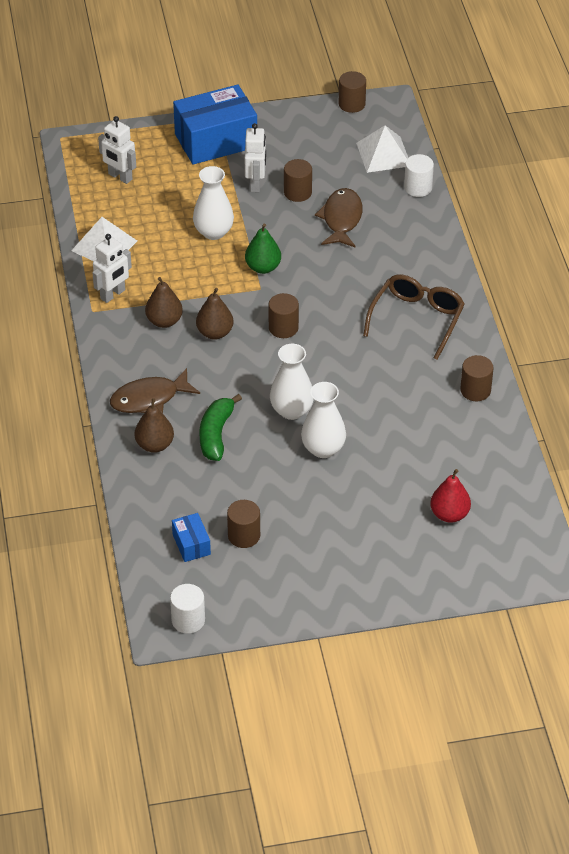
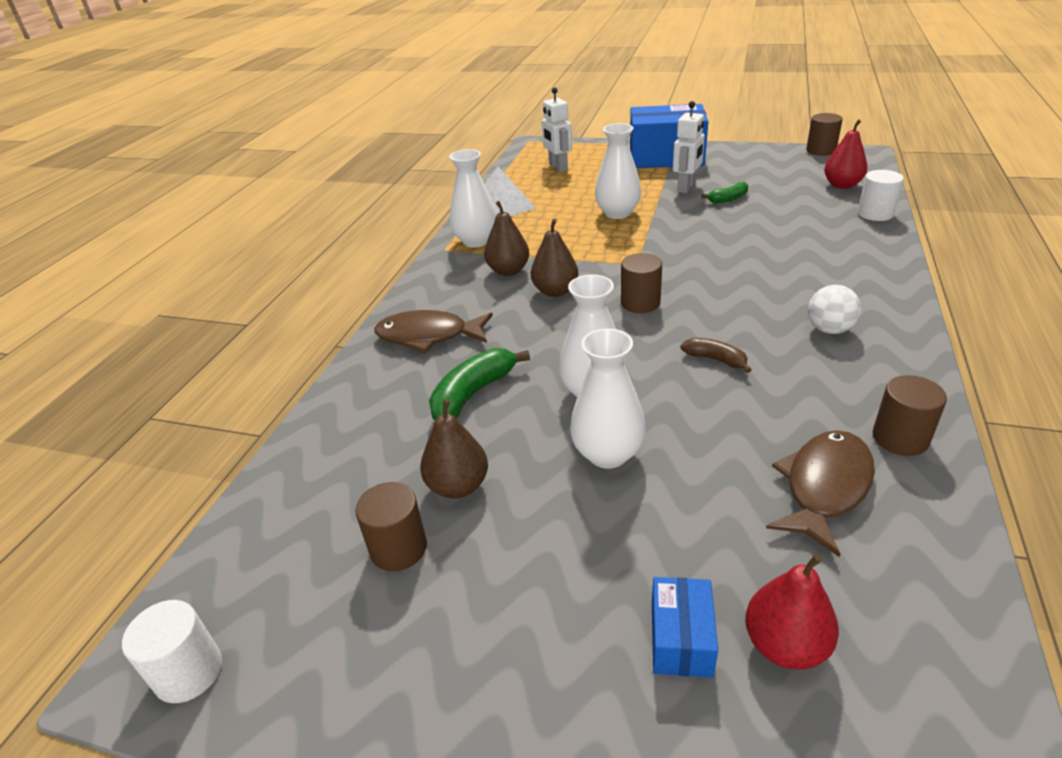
camera: 30 degrees right, 10 degrees down
white robot [92,234,132,303] -> white vase [449,149,497,248]
brown pear [135,398,174,453] -> brown pear moved to [420,399,488,499]
blue box [172,513,211,562] -> blue box moved to [652,577,718,678]
green pear [245,224,281,274] -> none
brown cylinder [284,159,312,202] -> green banana [701,182,748,203]
brown fish [315,188,362,248] -> brown fish moved to [766,430,875,557]
white pyramid [356,125,408,173] -> red pear [824,119,867,189]
brown glasses [363,274,465,360] -> white ball [808,285,861,334]
none -> brown banana [681,338,752,373]

